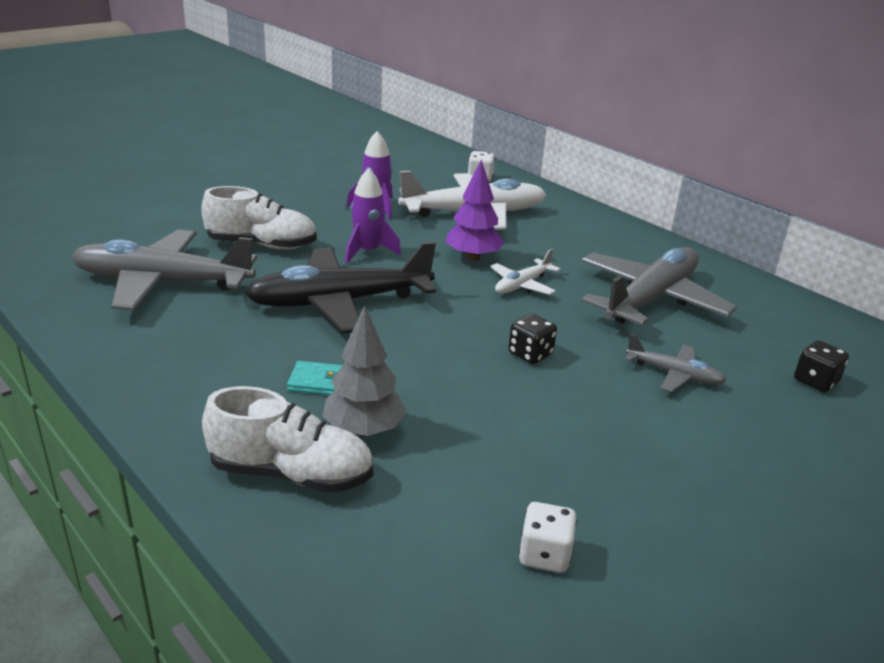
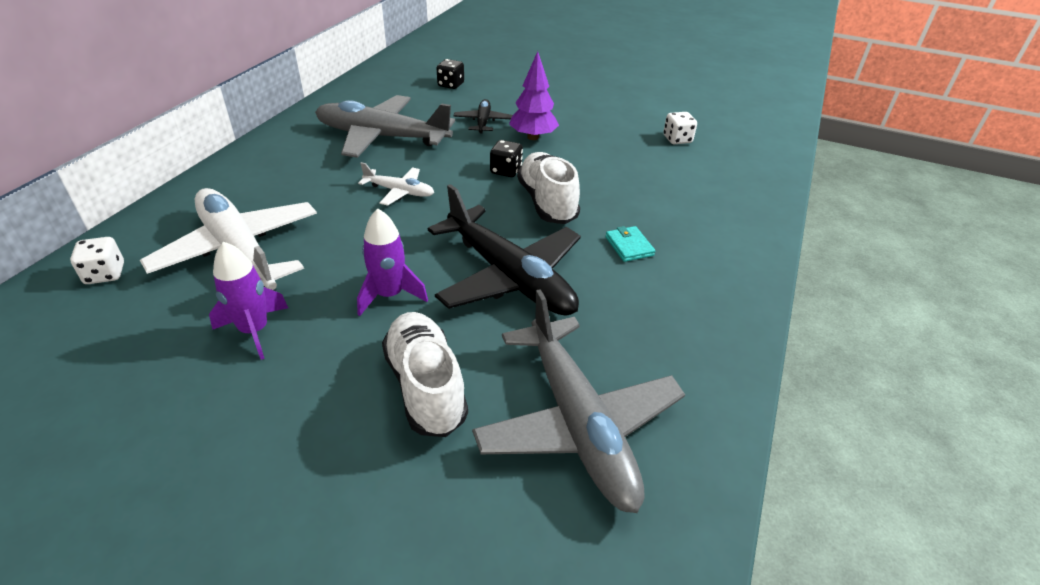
camera: 115 degrees left, 10 degrees up
white shoe [202,386,373,493] -> white shoe moved to [517,152,580,224]
grey tree [322,305,407,437] -> none
purple tree [446,160,504,261] -> purple tree moved to [509,51,559,140]
grey plane [625,333,726,392] -> black plane [453,99,513,134]

